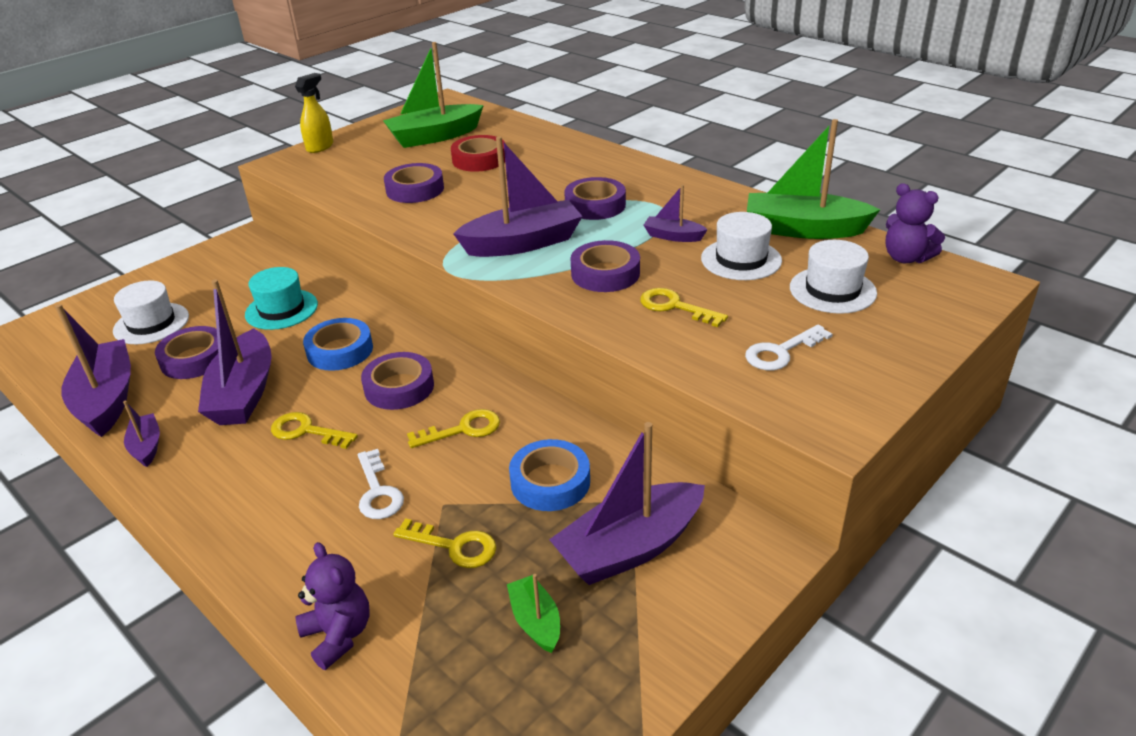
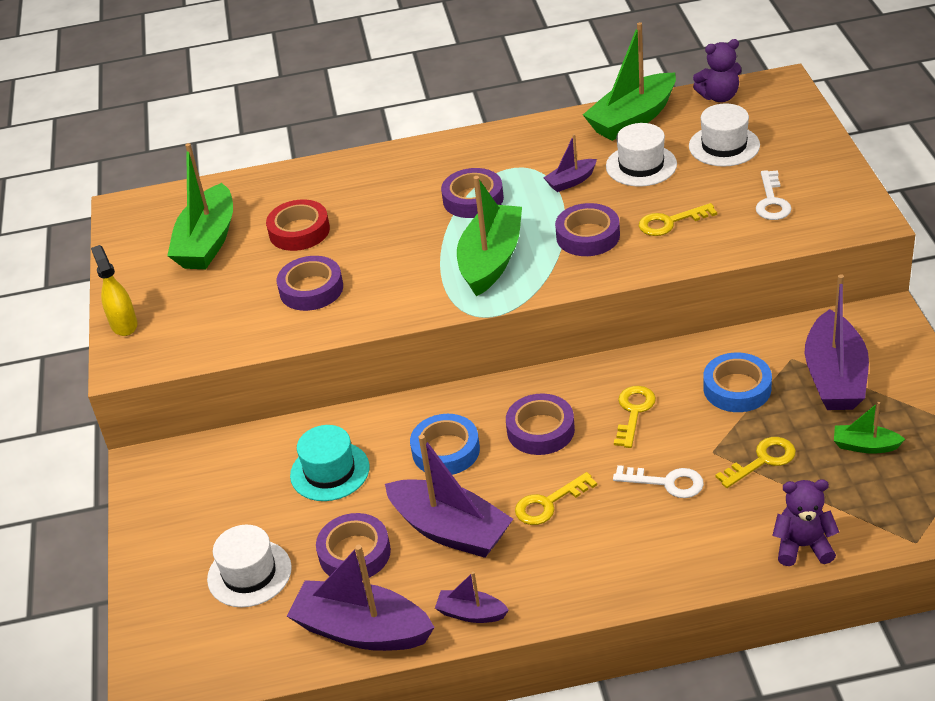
camera: 50 degrees left, 5 degrees up
purple boat [453,136,583,257] -> green boat [457,176,522,296]

